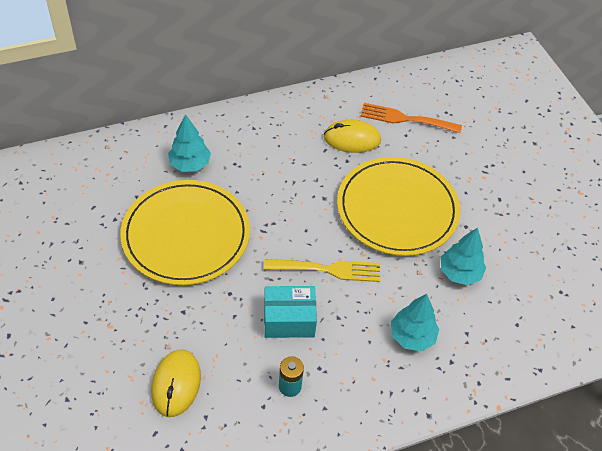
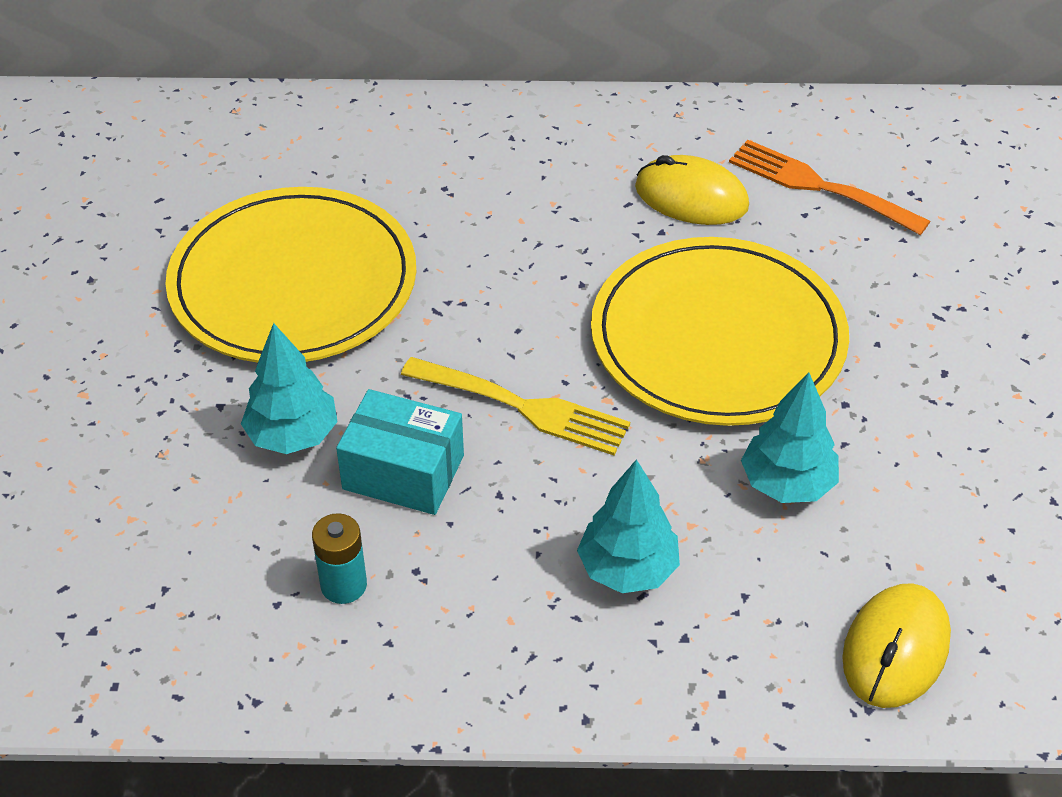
camera: 25 degrees right, 5 degrees down
yellow mouse [151,350,201,417] -> yellow mouse moved to [842,583,951,708]
turquoise tree [168,114,211,172] -> turquoise tree moved to [241,323,338,454]

